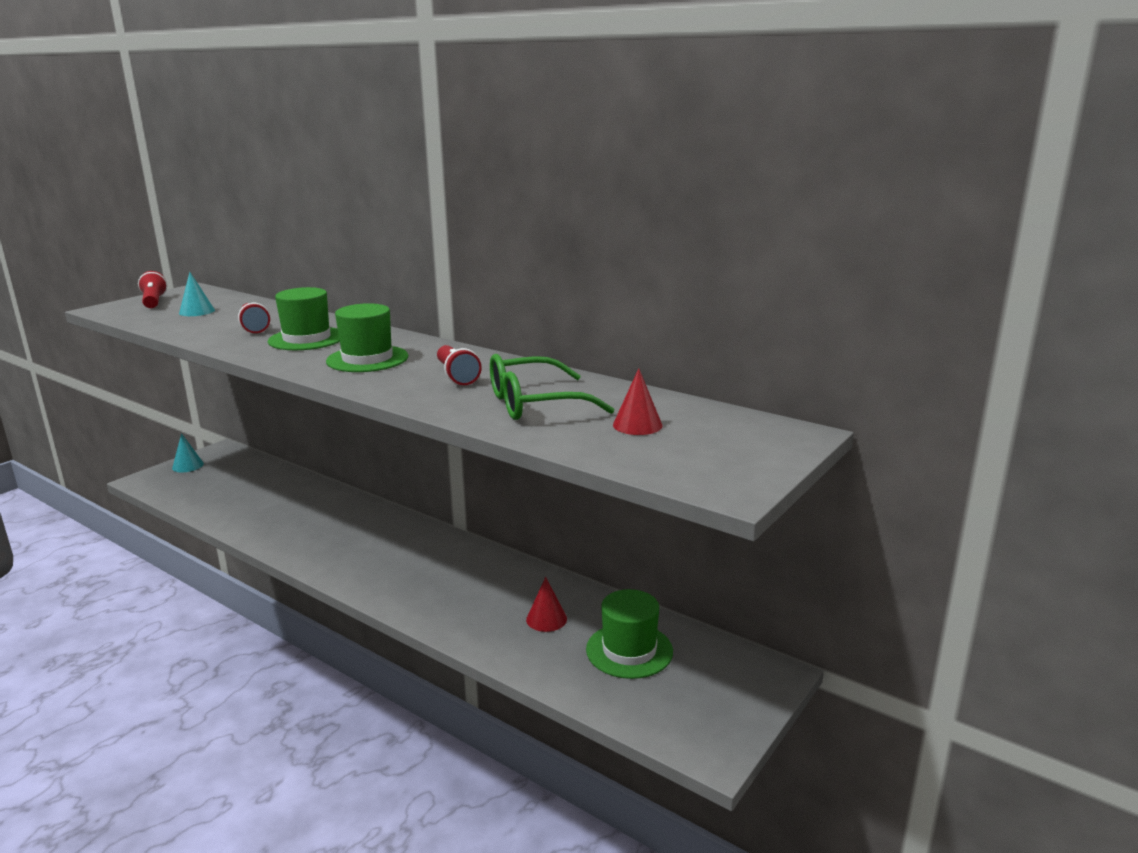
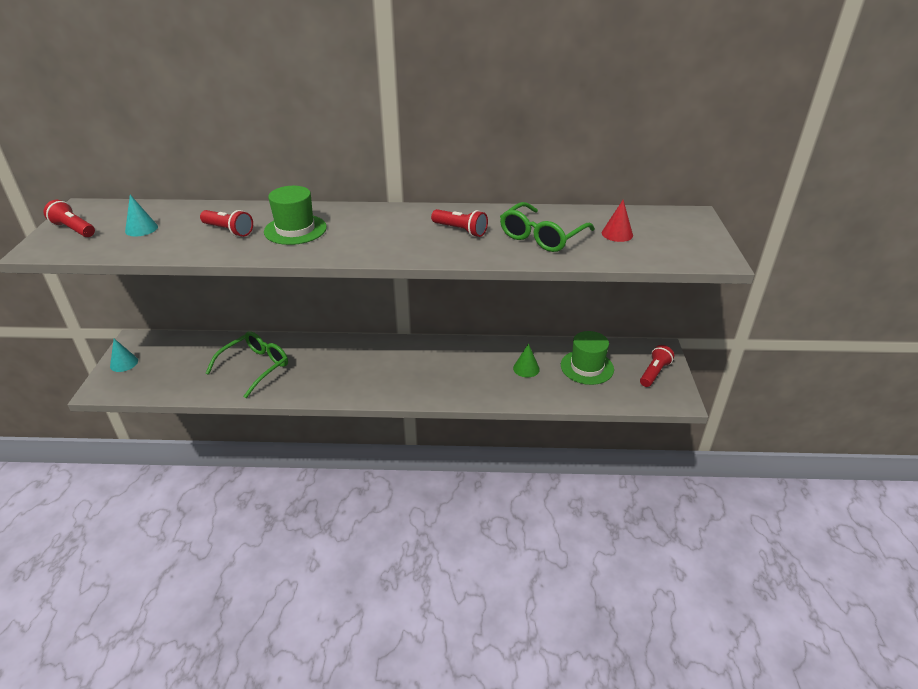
camera: 35 degrees left, 15 degrees up
green hat [326,303,408,372] -> none
red cone [526,577,567,632] -> green cone [513,343,540,377]
none -> green glasses [206,331,288,398]
none -> red flashlight [640,345,674,387]

